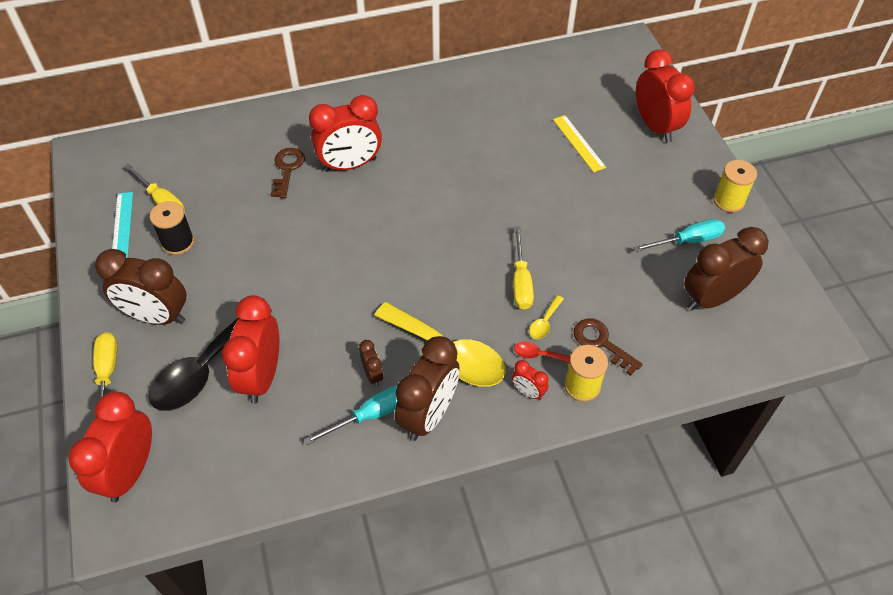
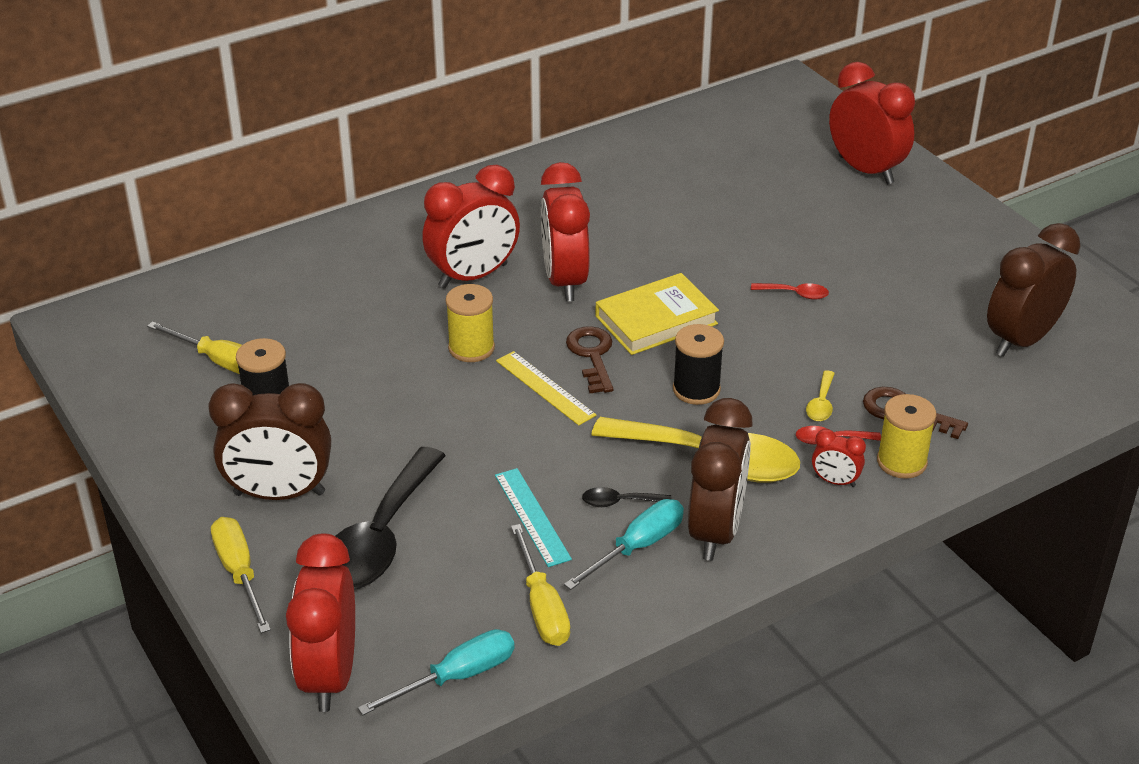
camera: 15 degrees left, 15 degrees down
turquoise ruler [112,192,133,258] -> turquoise ruler moved to [495,468,572,567]
red clock [222,295,279,404] -> red clock moved to [541,162,590,302]
brown key [271,148,305,198] -> brown key moved to [566,326,613,393]
brown clock [359,340,384,387] -> black spoon [582,487,672,507]
yellow screwdriver [513,226,534,310] -> yellow screwdriver moved to [511,524,570,646]
yellow ruler [553,115,606,172] -> yellow ruler moved to [496,351,596,425]
turquoise screwdriver [633,219,725,252] -> turquoise screwdriver moved to [358,629,515,715]
yellow spool [713,160,757,213] -> yellow spool moved to [446,284,495,362]
none -> yellow book [596,273,719,355]
none -> black spool [673,324,724,405]
none -> red spoon [751,283,829,300]

